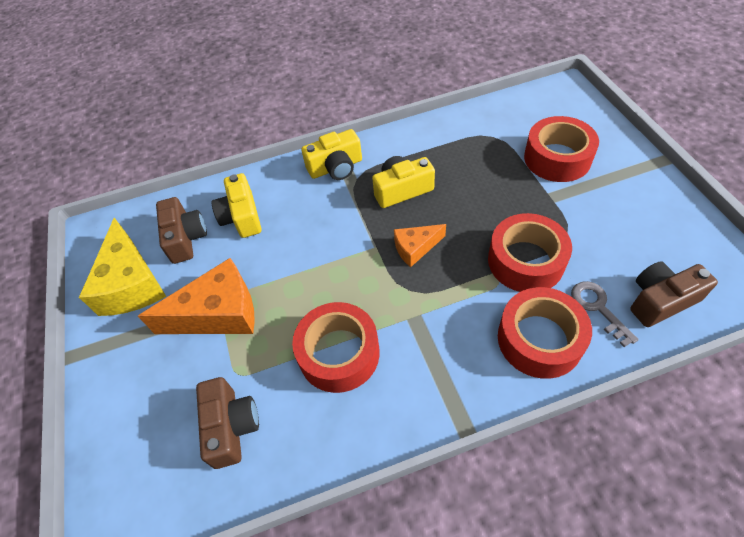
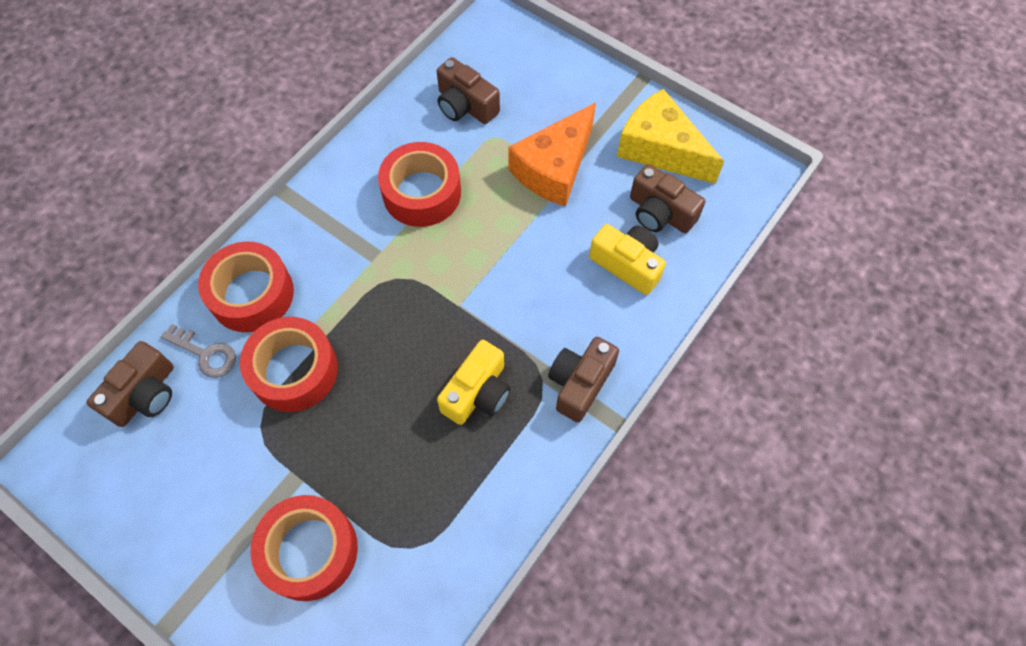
camera: 140 degrees right, 10 degrees up
yellow camera [301,129,362,180] -> brown camera [548,337,619,422]
orange cheese [394,224,446,267] -> none

